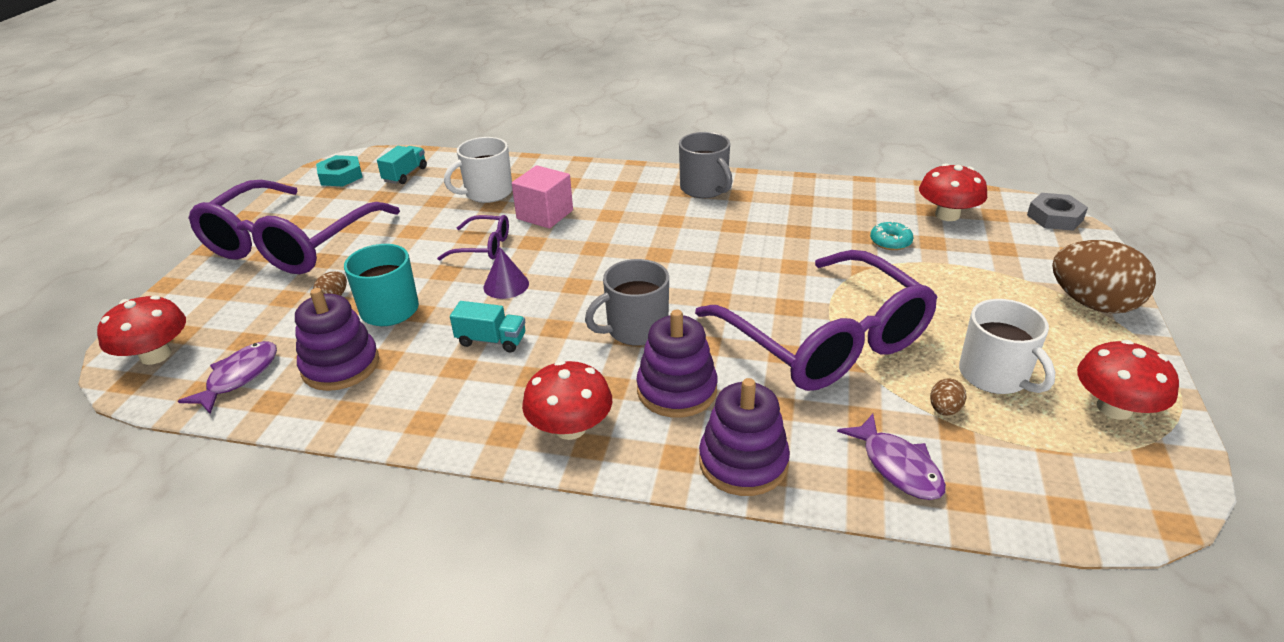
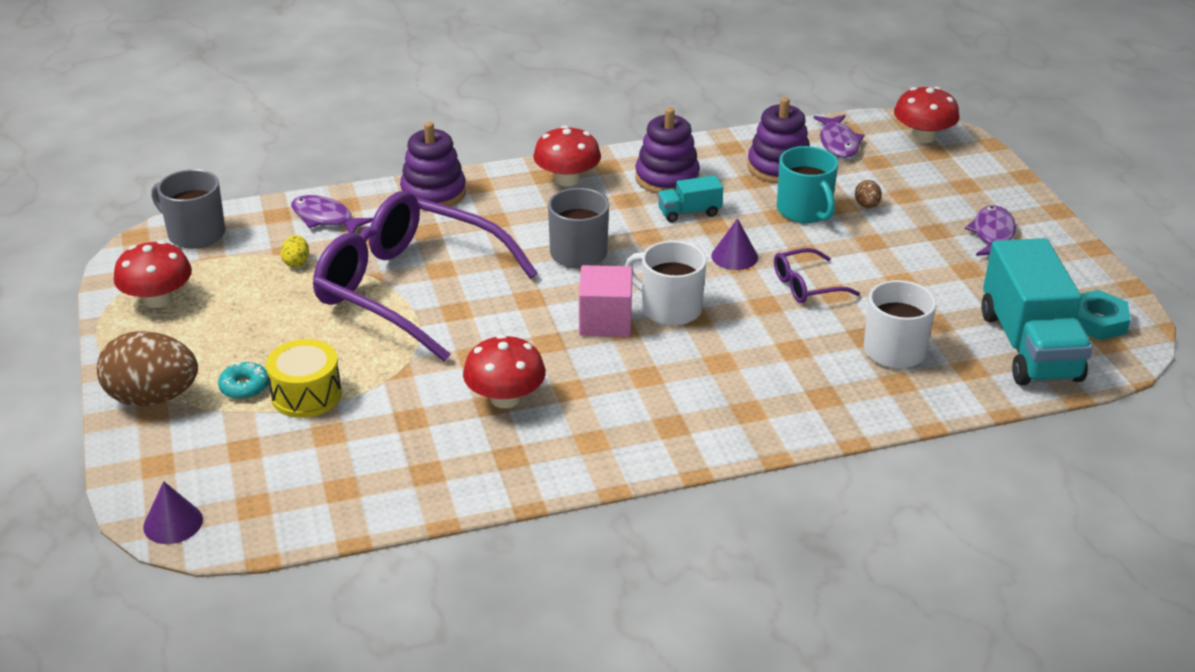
camera: 150 degrees right, 0 degrees up
purple glasses [188,180,400,274] -> purple fish [965,205,1016,256]
turquoise truck [377,146,427,184] -> turquoise truck [981,238,1093,385], size x2.18
pink cube [512,165,573,229] -> pink cube moved to [579,265,633,337]
purple stacking toy [636,309,718,418] -> purple stacking toy moved to [635,108,700,194]
grey mug [679,132,732,198] -> grey mug moved to [151,169,225,249]
turquoise donut [870,221,914,250] -> turquoise donut moved to [218,361,269,400]
red mushroom [919,163,987,221] -> red mushroom moved to [463,334,546,408]
brown egg [930,378,967,416] -> yellow egg [280,235,309,267]
white mug [959,299,1056,394] -> white mug moved to [625,241,707,326]
grey nut [1027,193,1088,231] -> purple cone [143,481,203,544]
none -> yellow drum [266,339,342,418]

